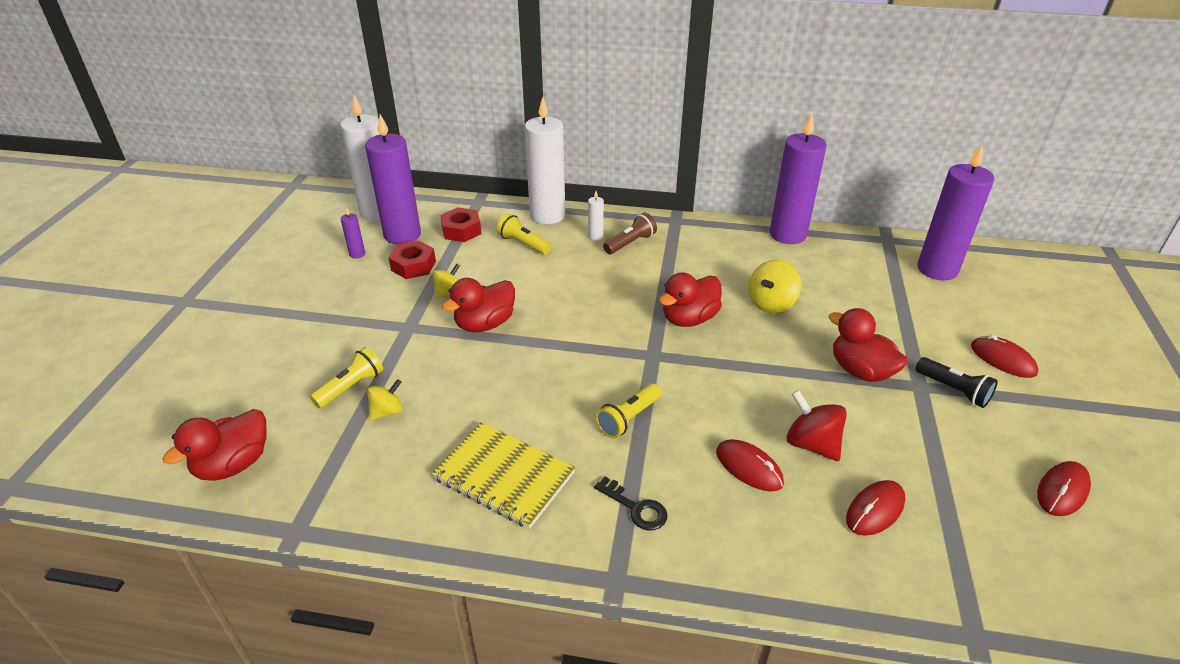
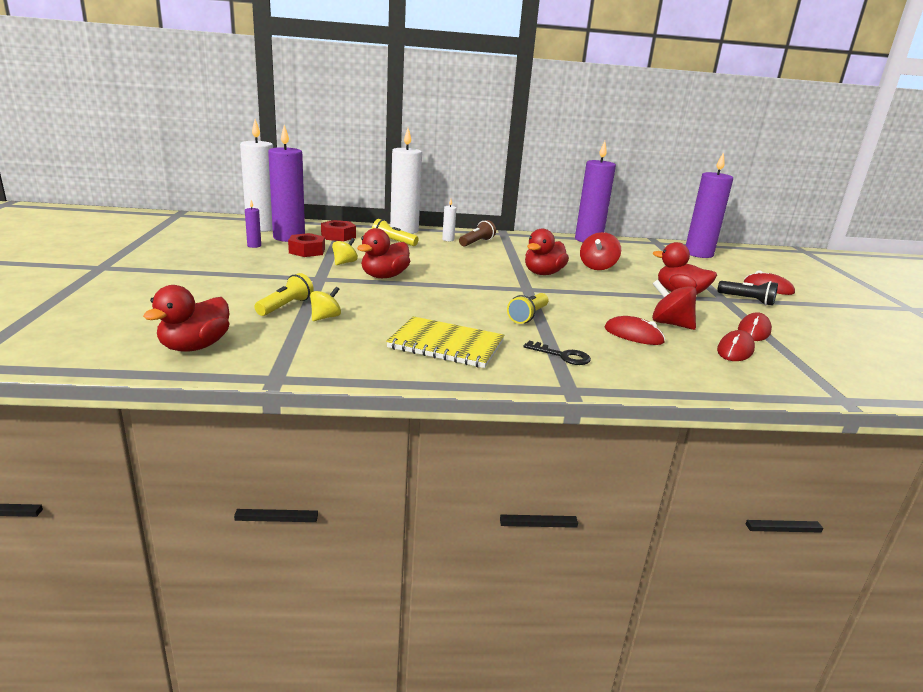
camera: 15 degrees left, 15 degrees down
yellow spinning top [748,260,801,313] -> red spinning top [580,232,621,270]
red mouse [1037,461,1091,516] -> red mouse moved to [738,312,772,341]

